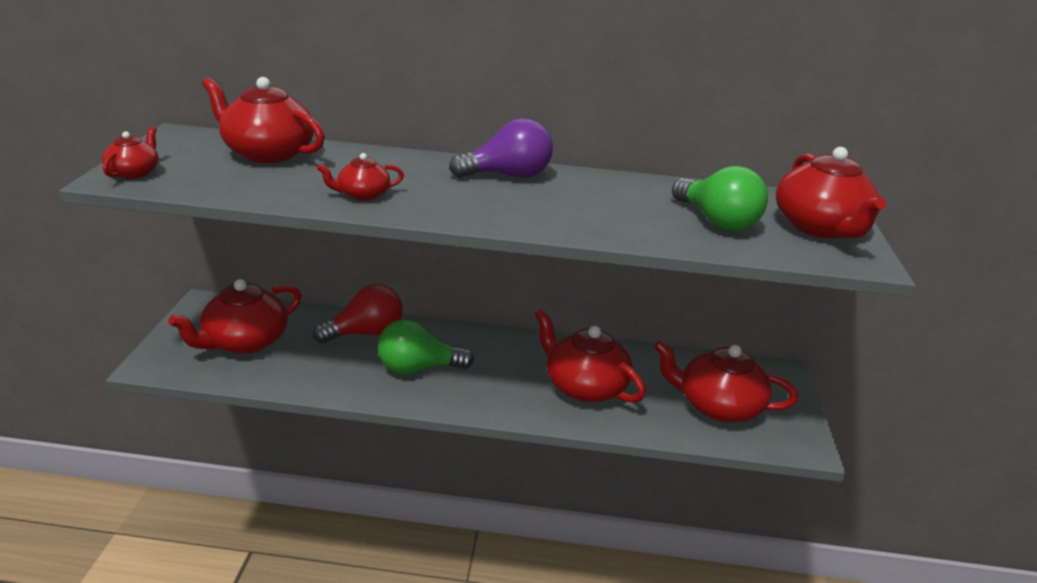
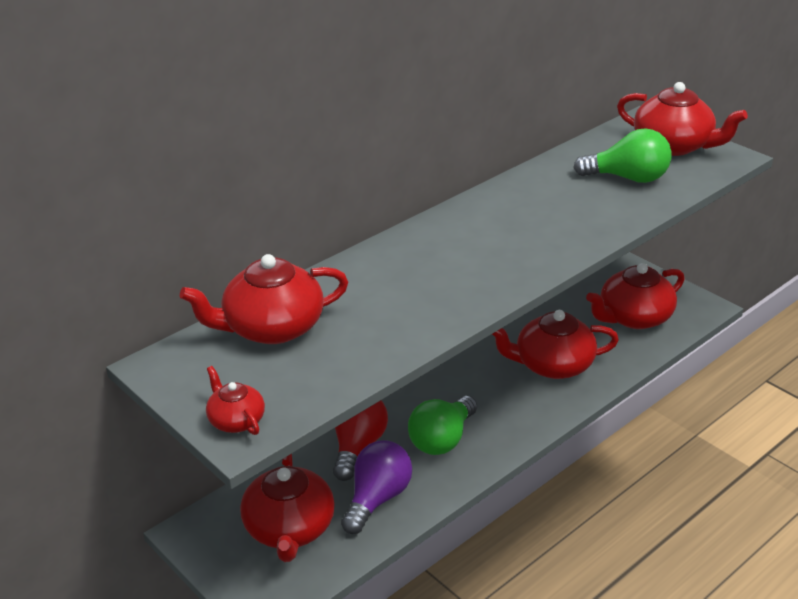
camera: 45 degrees left, 5 degrees up
red teapot [317,153,404,201] -> none
purple light bulb [449,118,553,178] -> purple light bulb moved to [341,440,412,534]

